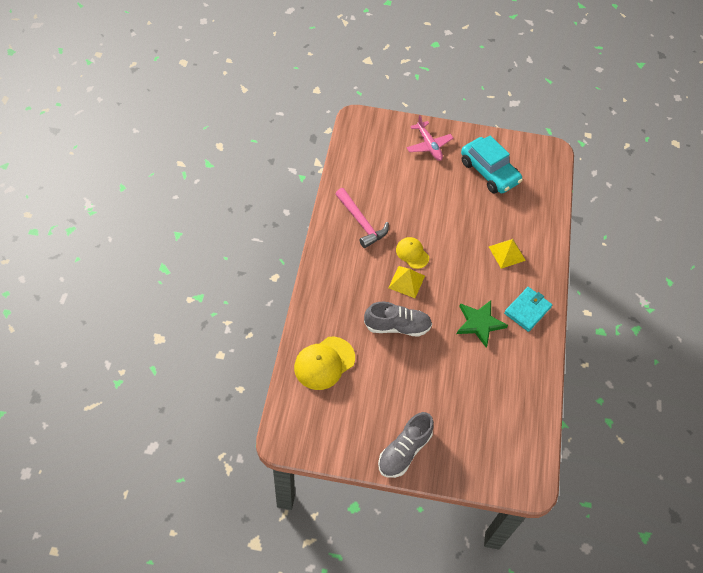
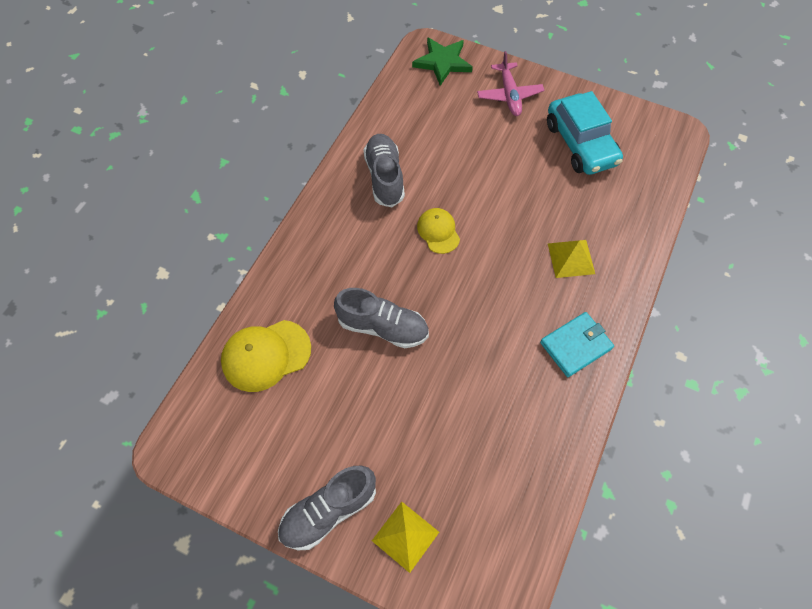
camera: 20 degrees right, 5 degrees up
pink hammer [335,188,389,248] -> grey shoe [364,134,405,207]
yellow pyramid [388,266,425,298] -> yellow pyramid moved to [372,502,439,573]
green star [457,300,508,347] -> green star moved to [412,37,473,86]

